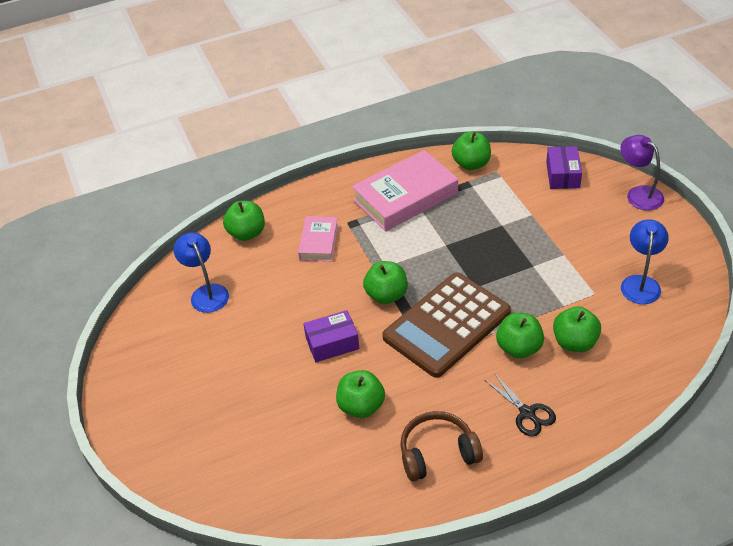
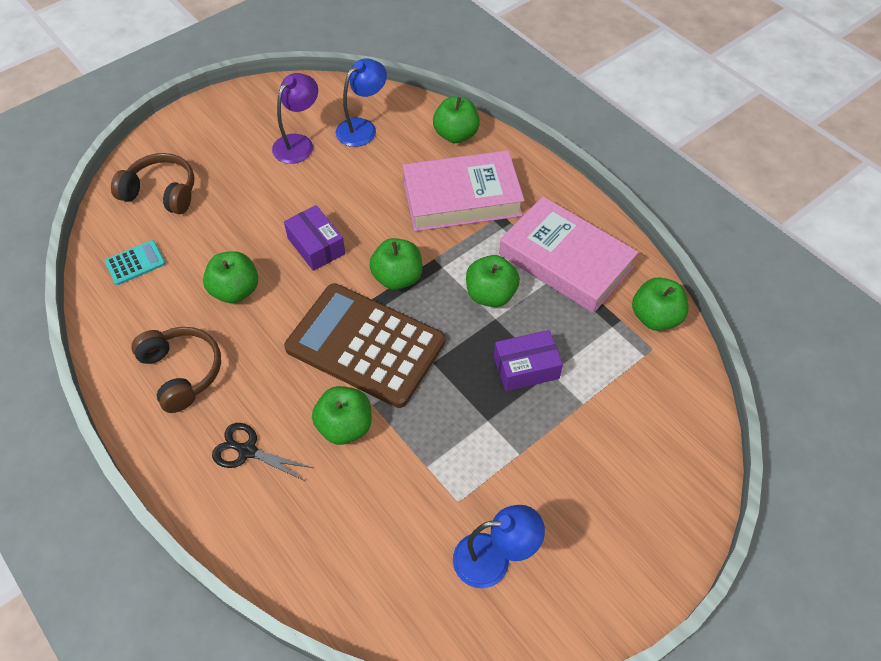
camera: 70 degrees right, 10 degrees up
pink book [298,216,338,261] -> pink book [402,150,525,232], size x1.81
black scissors [484,373,556,437] -> black scissors turned 75 degrees clockwise [212,423,313,481]
purple box [546,146,582,189] -> purple box moved to [494,330,563,391]
green apple [553,306,601,352] -> green apple moved to [466,255,520,307]
purple lamp [620,135,664,211] -> purple lamp moved to [272,73,318,164]
none -> turquoise calculator [105,240,166,285]
none -> brown headphones [111,153,195,214]

